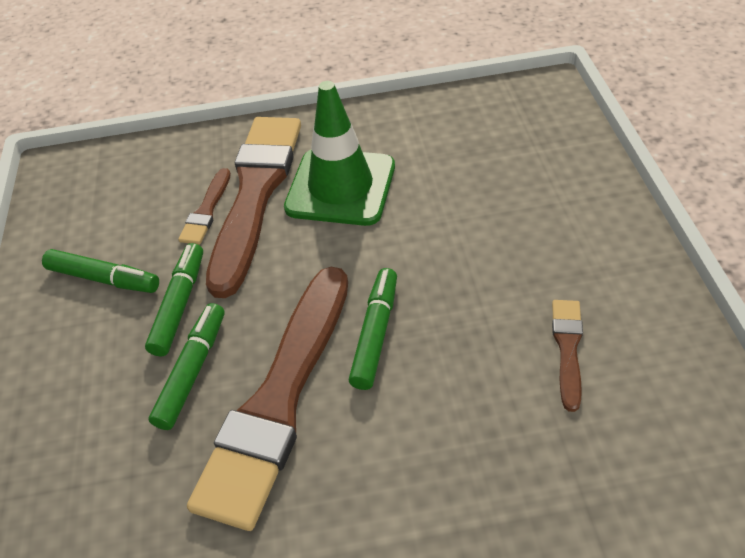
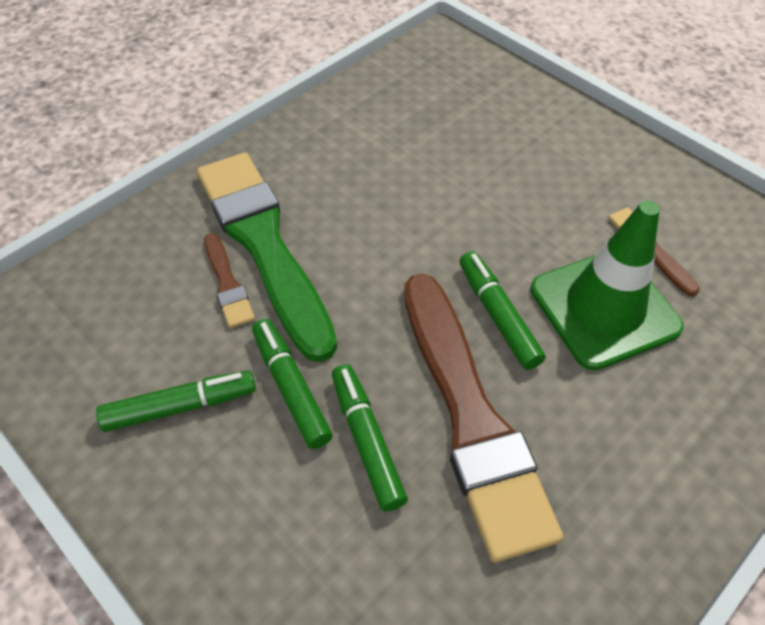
camera: 40 degrees left, 5 degrees up
brown brush [206,117,301,298] -> green brush [197,152,337,362]
green traffic cone [284,81,395,226] -> green traffic cone moved to [531,200,684,371]

